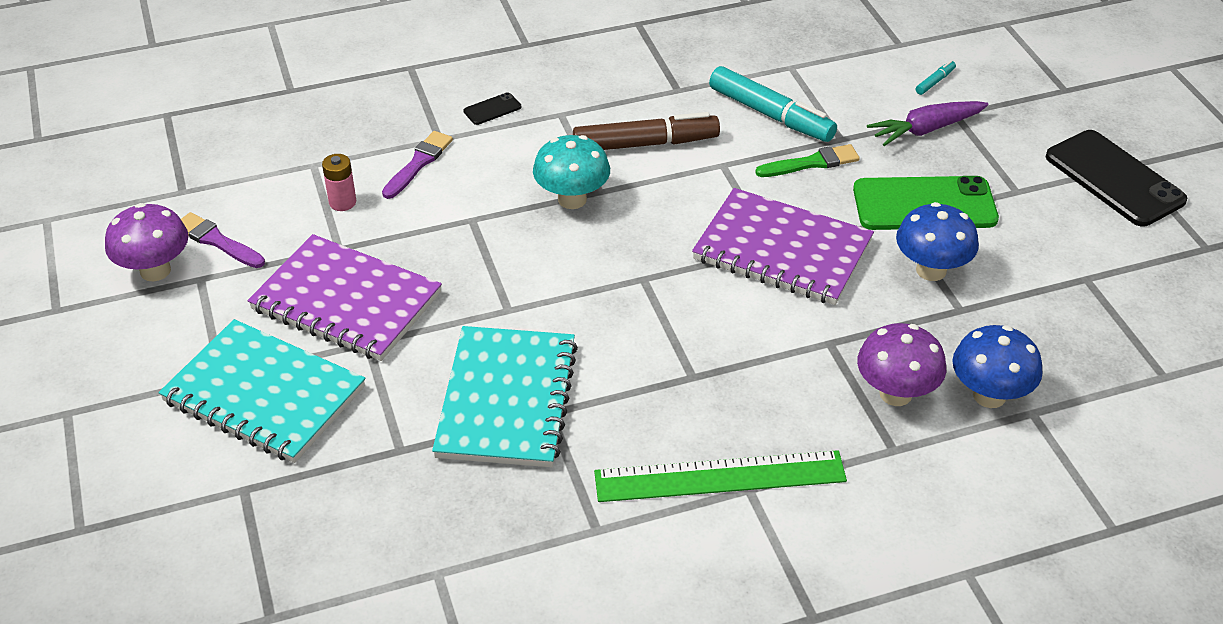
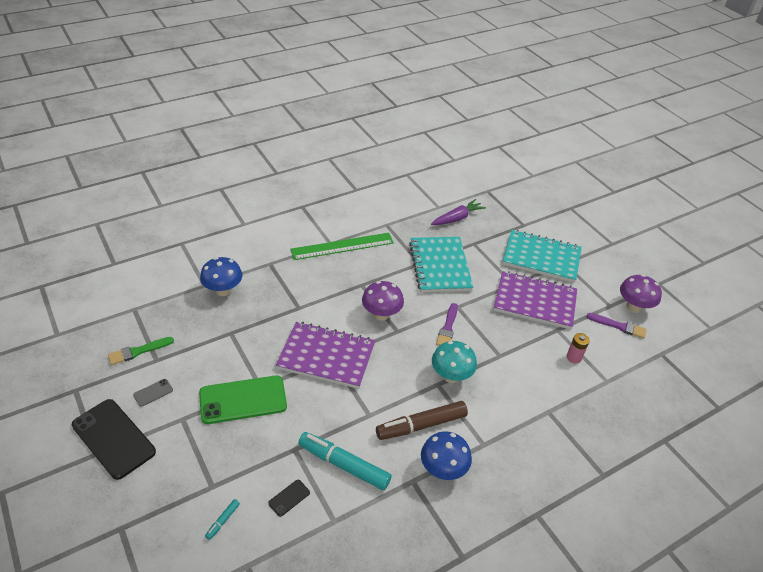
camera: 165 degrees right, 0 degrees up
purple brush [382,131,453,199] -> purple brush moved to [436,303,458,346]
black phone [463,92,521,125] -> black phone moved to [268,480,310,517]
green brush [755,144,860,177] -> green brush moved to [108,337,174,365]
purple mushroom [857,323,946,406] -> purple mushroom moved to [362,281,404,321]
purple carrot [867,101,989,146] -> purple carrot moved to [431,199,486,225]
blue mushroom [896,202,979,281] -> blue mushroom moved to [421,431,472,480]
none -> grey phone [133,379,173,407]

